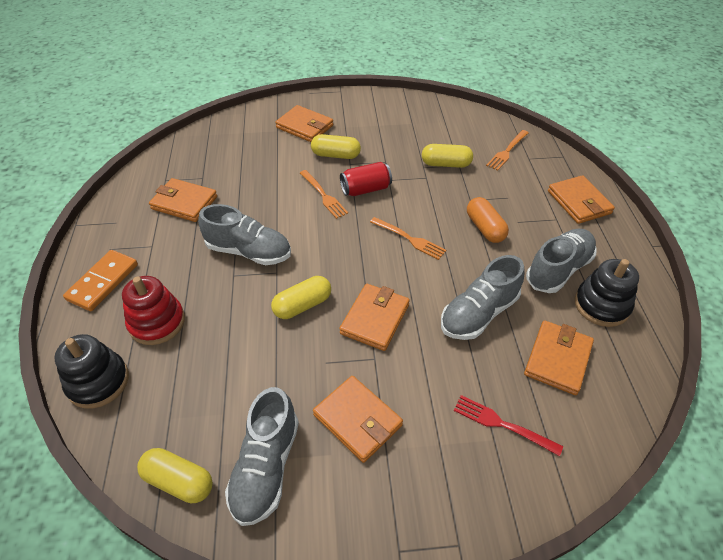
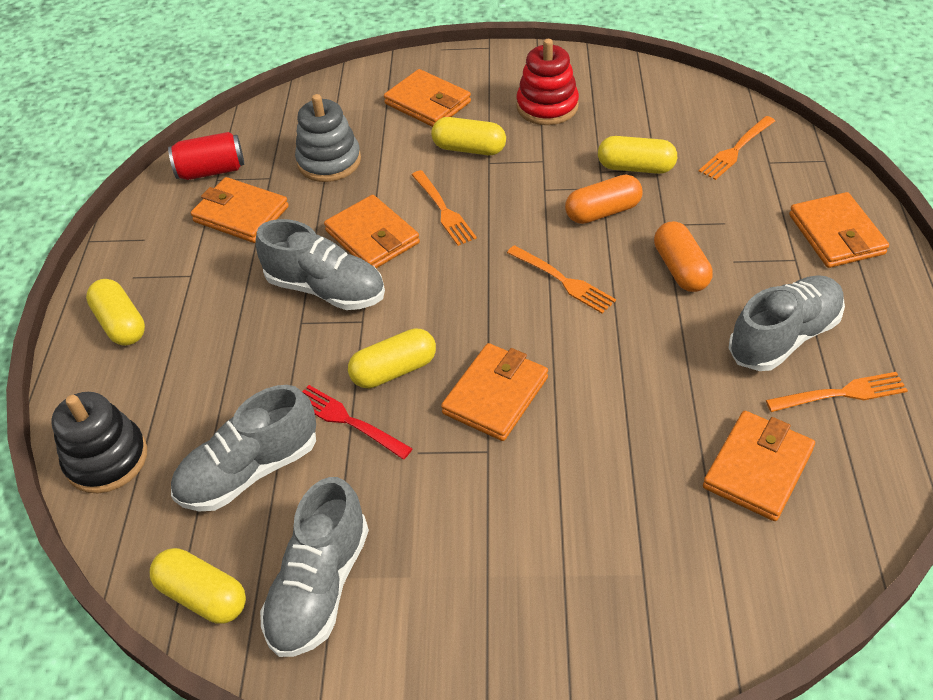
camera: 10 degrees right, 0 degrees up
orange domino [63,250,138,311] -> yellow capsule [86,279,145,346]
red stacking toy [122,276,185,345] -> red stacking toy moved to [517,39,579,125]
orange wallet [313,376,403,463] -> orange wallet moved to [324,195,420,268]
red can [340,162,392,196] -> red can moved to [168,132,244,180]
grey shoe [441,255,525,340] -> grey shoe moved to [171,385,316,511]
red fork [454,395,563,456] -> red fork moved to [302,385,413,459]
black stacking toy [575,259,639,327] -> orange fork [766,372,908,412]
none -> grey stacking toy [295,94,361,182]
none -> orange capsule [565,175,643,224]

